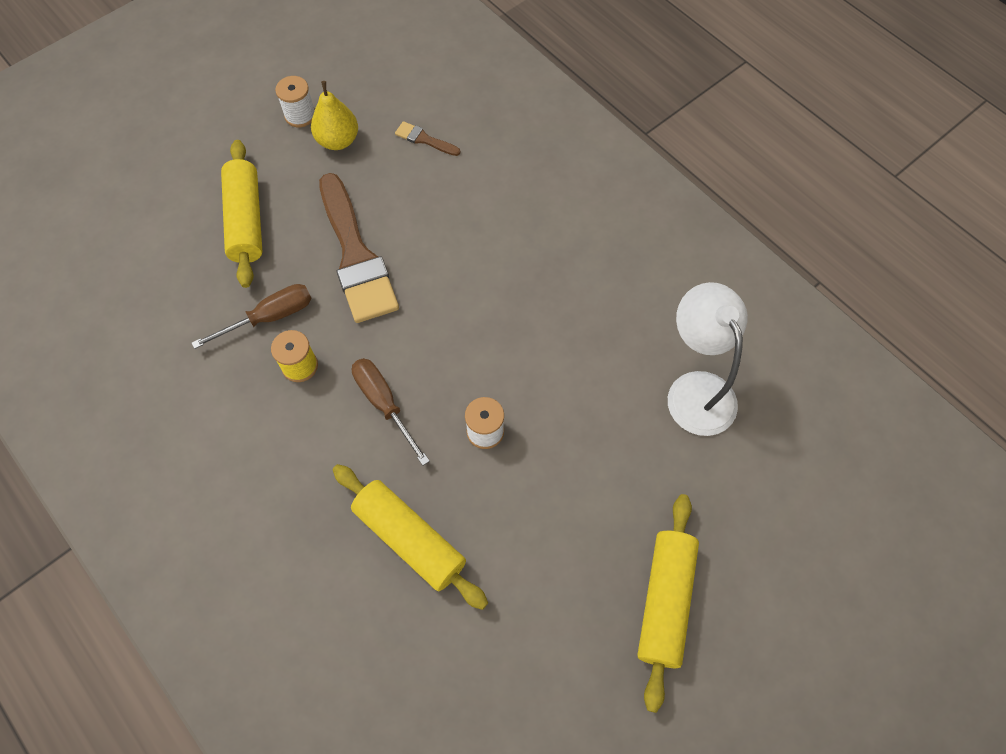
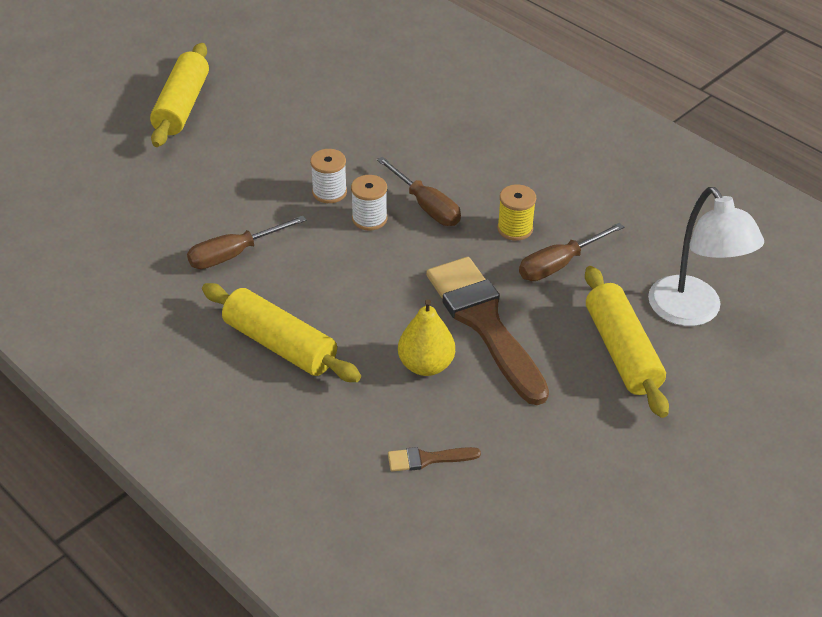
camera: 175 degrees right, 20 degrees down
white spool [275,76,315,127] -> white spool moved to [351,175,387,231]
yellow pear [311,81,358,150] -> yellow pear moved to [398,299,455,376]
yellow rolling pin [333,464,488,610] -> yellow rolling pin moved to [202,283,361,382]
brown brush [395,121,460,156] -> brown brush turned 150 degrees clockwise [388,447,481,472]
white lamp [668,282,748,436] -> white lamp moved to [648,187,764,326]
none -> brown screwdriver [187,216,307,269]

